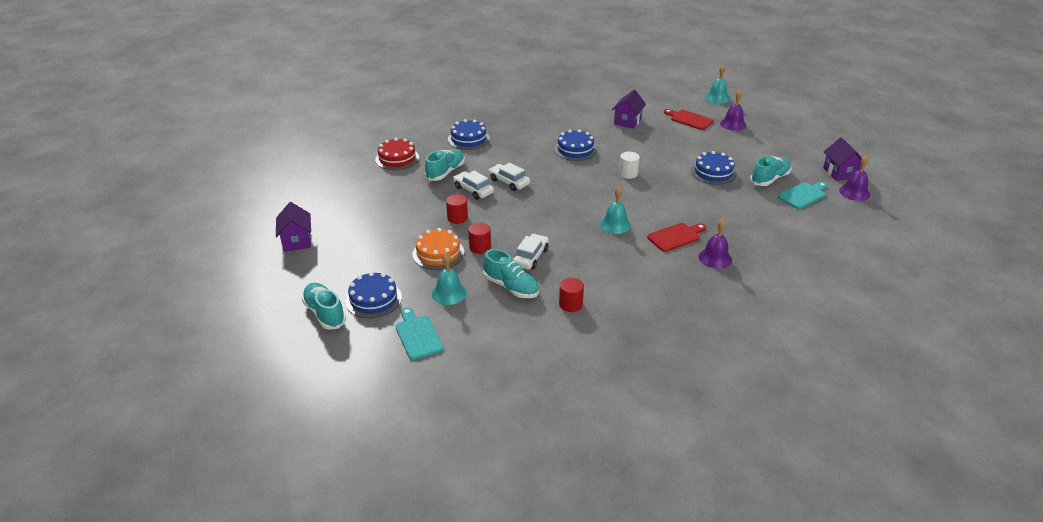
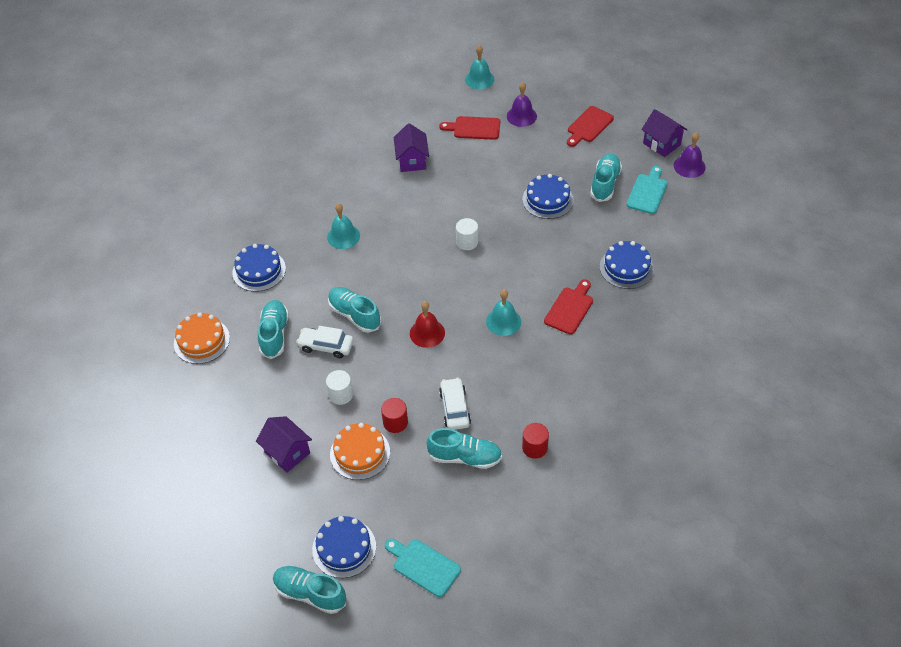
camera: 30 degrees left, 15 degrees up
purple house [276,202,311,252] -> purple house moved to [256,416,312,473]
red cake [375,138,419,170] -> orange cake [174,313,230,364]
turquoise bell [432,253,467,305] -> turquoise bell moved to [327,203,360,249]
red cylinder [446,194,468,224] -> white cylinder [326,370,353,405]
white car [489,163,530,191] -> turquoise shoe [328,287,381,333]
blue cake [554,129,597,161] -> blue cake moved to [600,241,654,289]
purple bell [698,219,732,269] -> none
none -> red bell [410,301,445,348]
none -> red cutting board [567,106,614,147]

